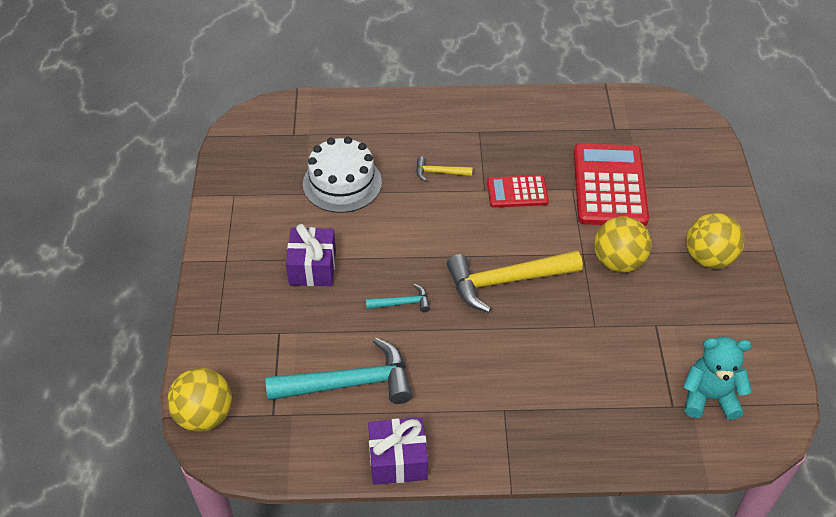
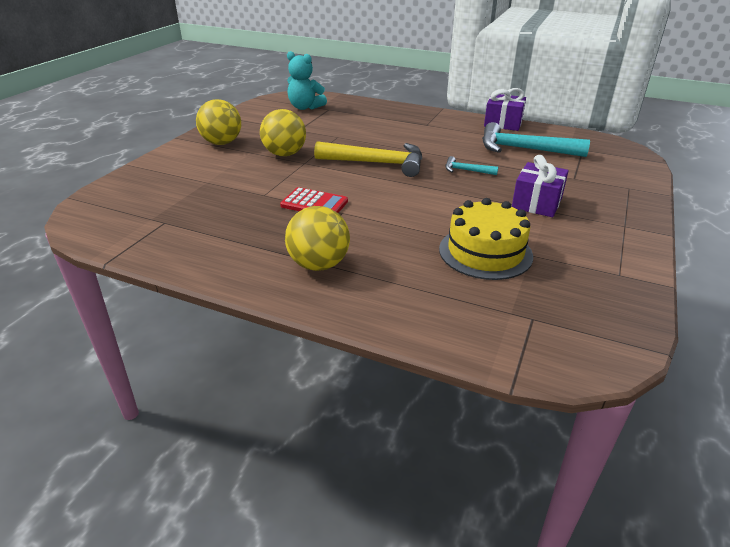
camera: 155 degrees left, 15 degrees down
yellow ball [167,368,232,432] -> yellow ball moved to [285,206,350,271]
white cake [303,137,382,213] -> yellow cake [439,198,533,280]
yellow hammer [416,156,473,182] -> none
red calculator [574,143,649,226] -> none

